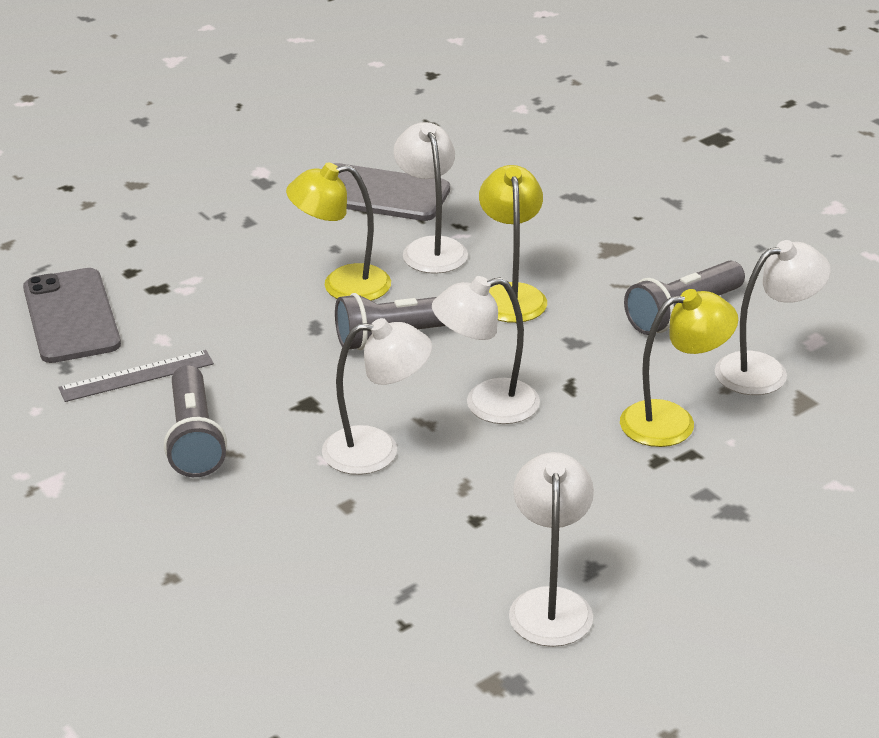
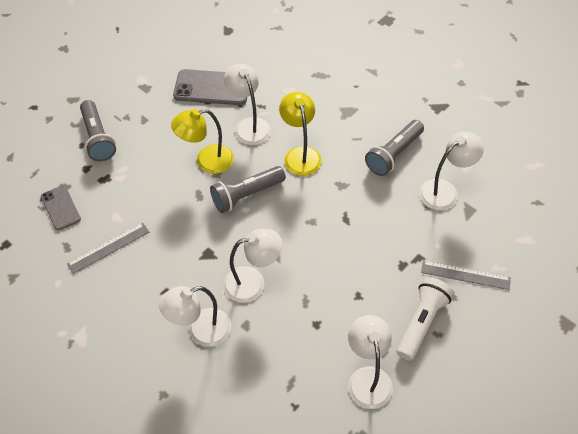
camera: 10 degrees left, 20 degrees up
grey phone [23,268,121,363] -> grey phone [41,185,81,231], size x0.61
grey flashlight [164,365,227,477] -> grey flashlight moved to [80,100,116,161]
white lamp [432,276,540,424] -> white lamp moved to [159,286,231,347]
yellow lamp [620,289,738,447] -> none
none -> white flashlight [397,277,453,361]
none -> grey ruler [421,260,511,290]

